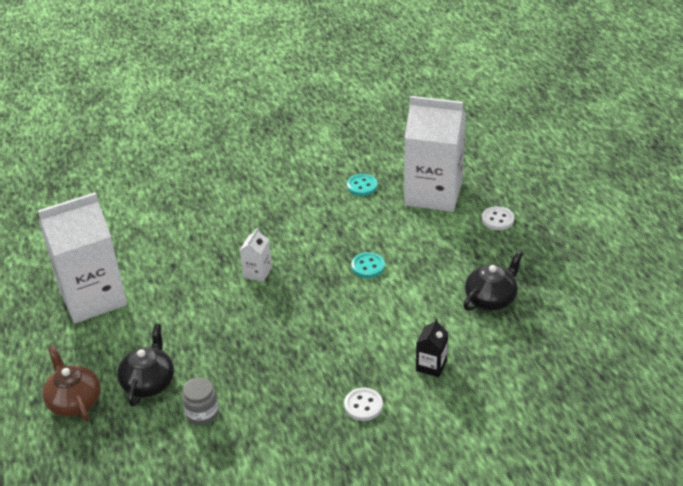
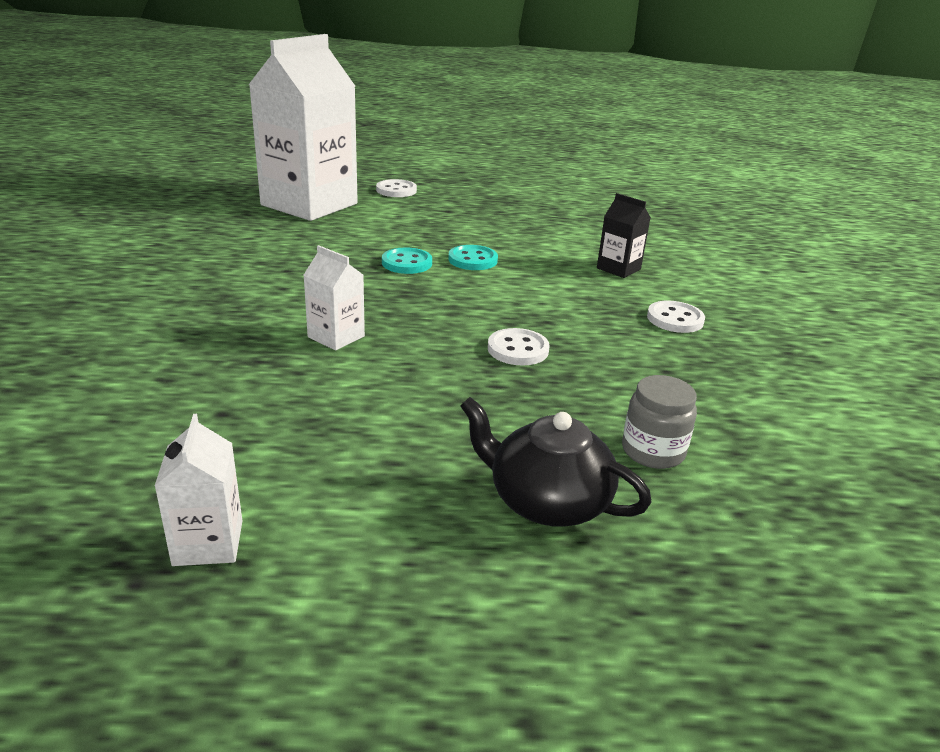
camera: 75 degrees left, 10 degrees down
white carton [38,192,127,323] -> white carton [155,414,242,566], size x0.41
brown teapot [42,346,101,422] -> none
turquoise button [347,174,378,196] -> turquoise button moved to [448,245,498,270]
black teapot [463,251,523,311] -> none
none -> white button [488,328,550,366]

